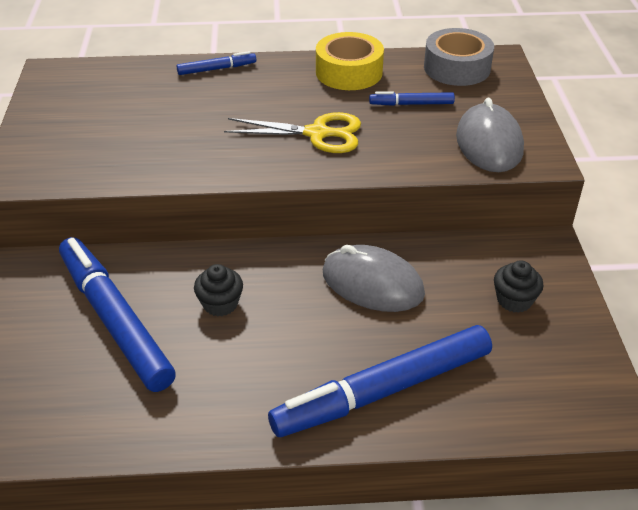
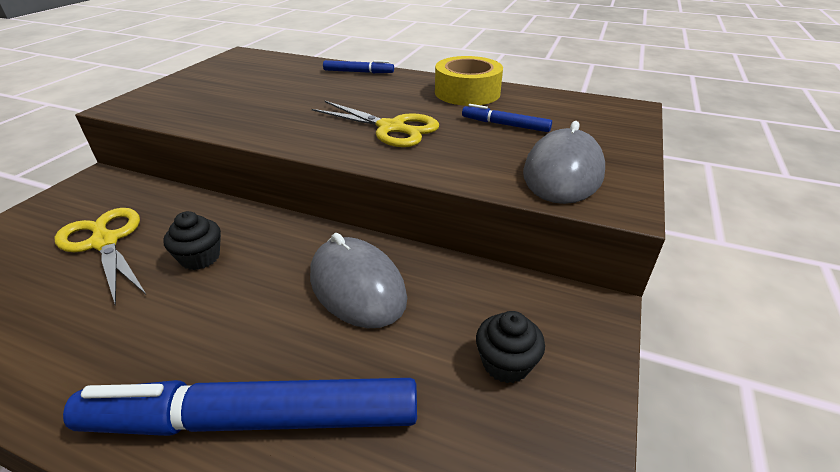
camera: 25 degrees right, 5 degrees down
blue marker [59,237,176,392] -> yellow scissors [54,208,146,306]
grey tape [424,28,494,86] -> none

